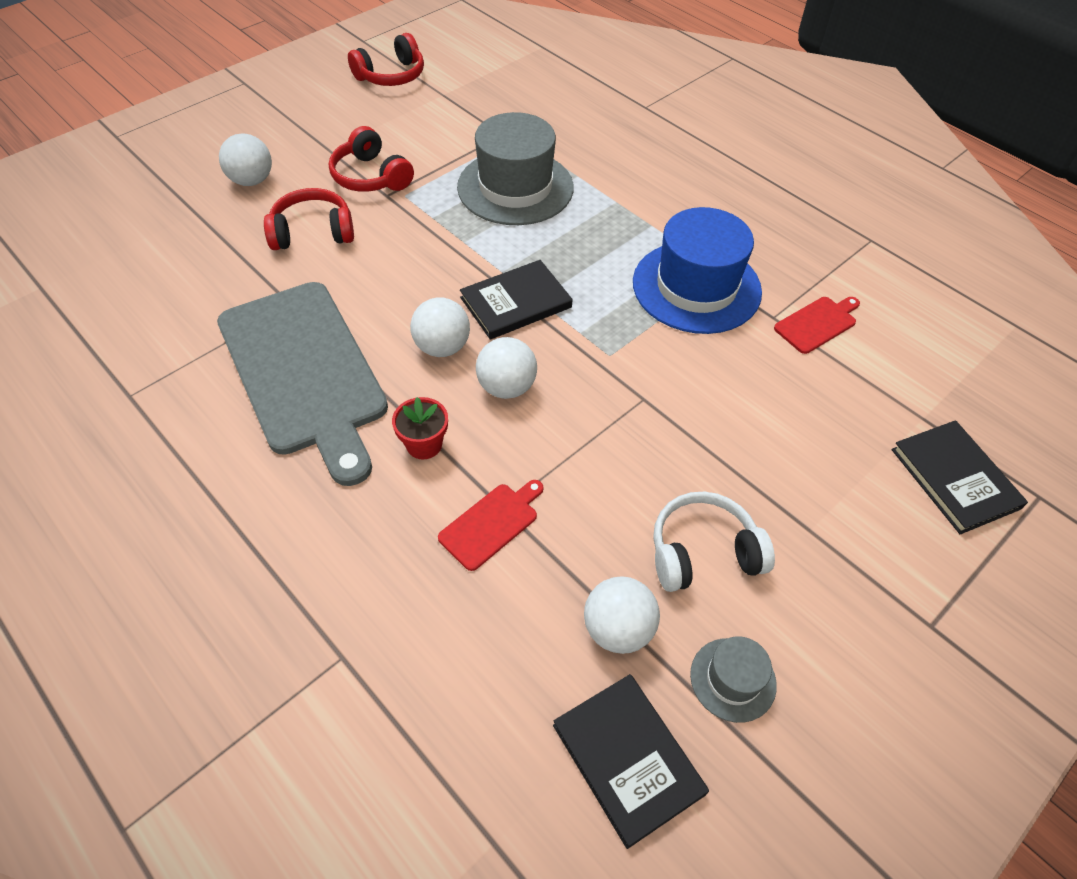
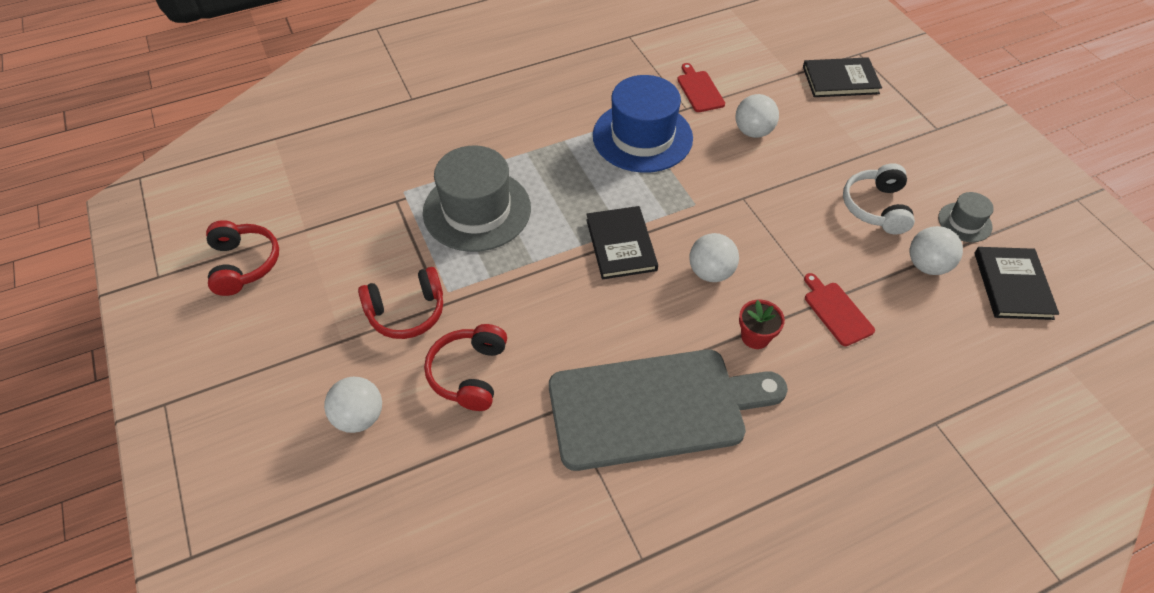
camera: 70 degrees left, 0 degrees up
white ball [410,298,470,357] -> white ball moved to [735,94,779,138]
black book [553,674,709,849] -> black book turned 75 degrees counterclockwise [974,247,1059,320]

